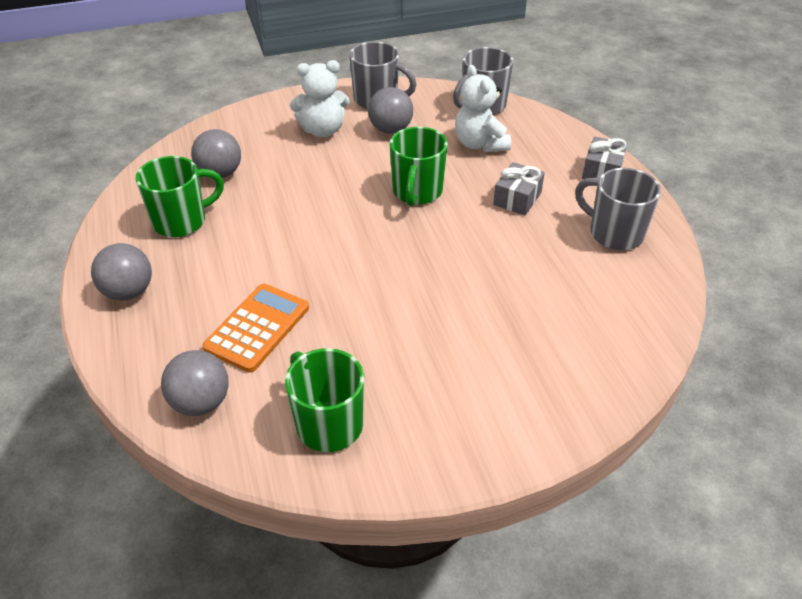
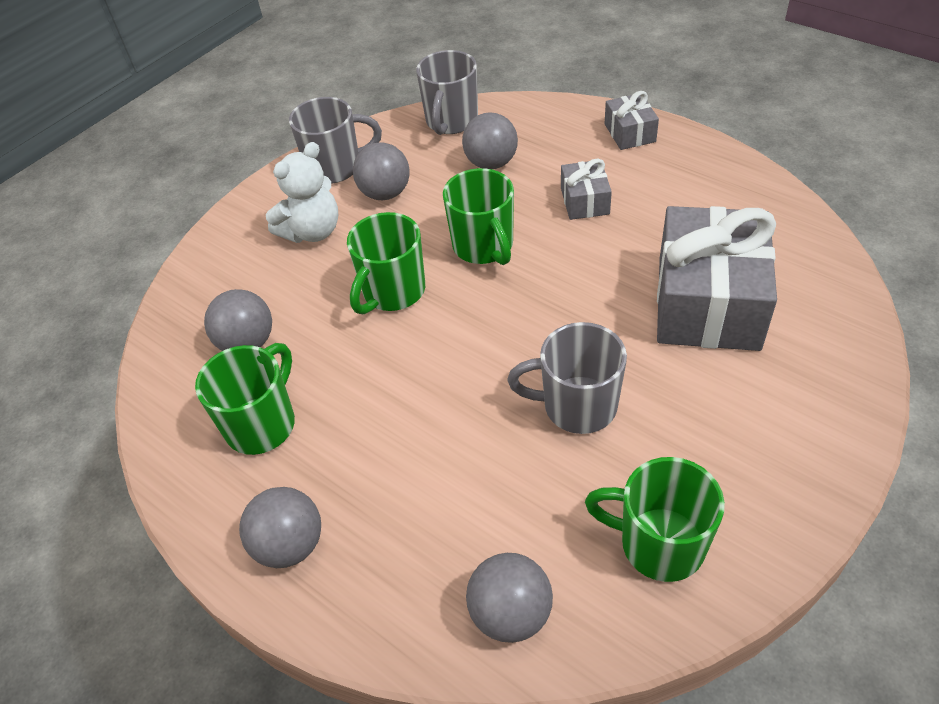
camera: 30 degrees left, 5 degrees up
orange calculator [202,284,309,373] -> none
white teddy bear [455,65,511,152] -> grey ball [462,112,518,169]
grey mug [575,168,661,250] -> grey mug moved to [507,322,627,434]
none -> green mug [347,212,425,315]
none -> grey gift [657,206,777,351]

